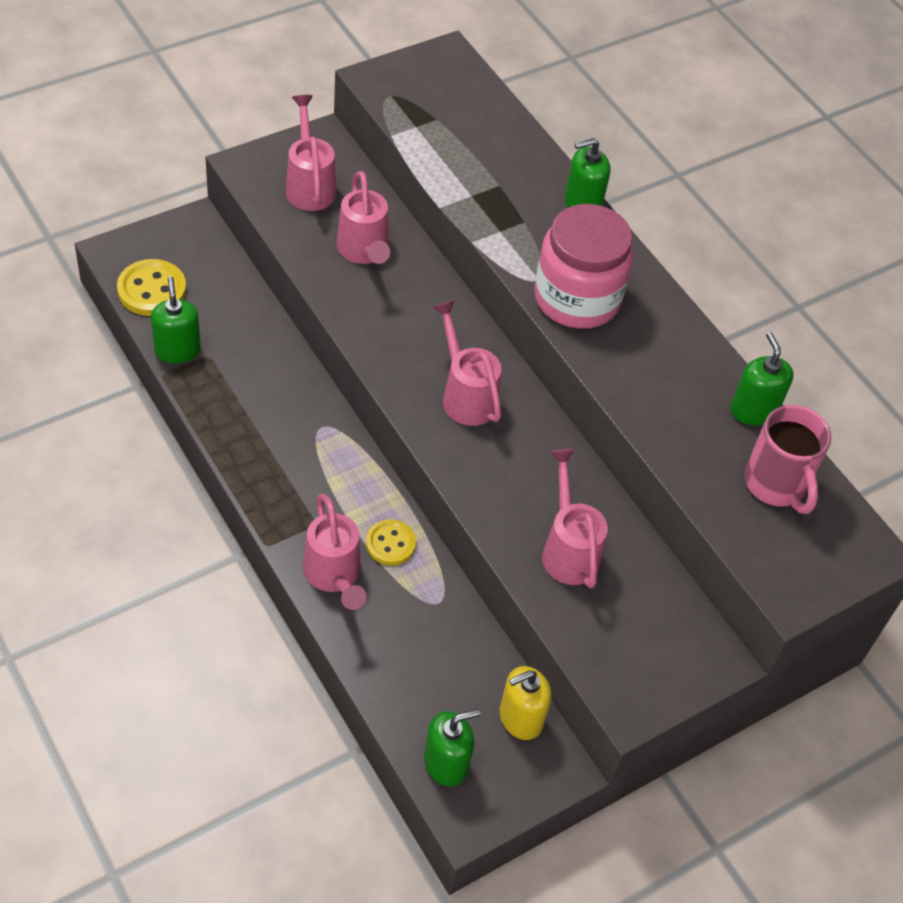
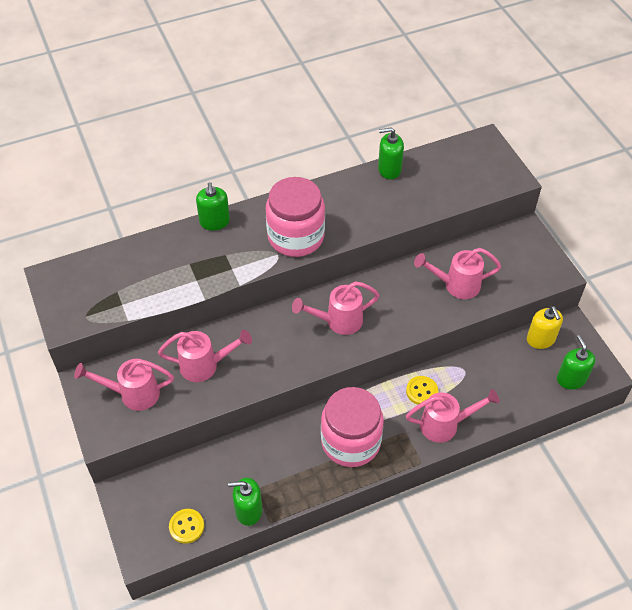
camera: 75 degrees left, 0 degrees up
yellow button [117,259,186,316] -> yellow button [169,509,204,544], size x0.67
pink mug [744,405,831,514] -> none
none -> pink jar [321,387,384,467]

